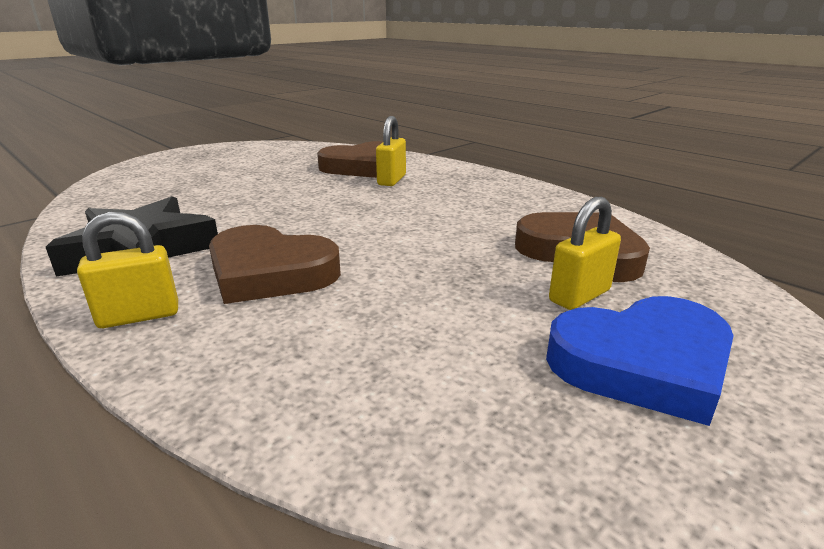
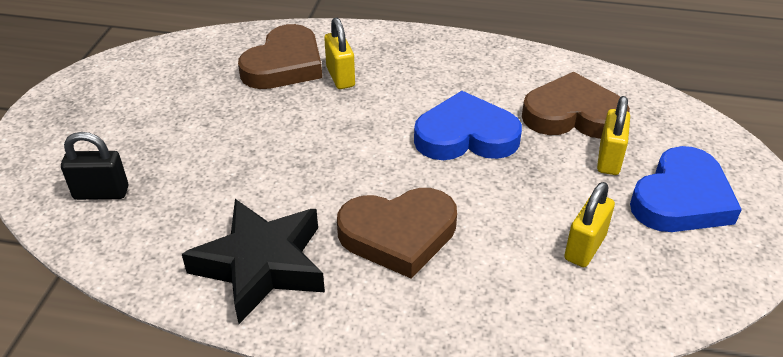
camera: 35 degrees left, 15 degrees up
yellow padlock [77,211,178,328] -> yellow padlock moved to [564,182,615,267]
none -> black padlock [61,132,128,200]
none -> blue heart [414,91,522,160]

